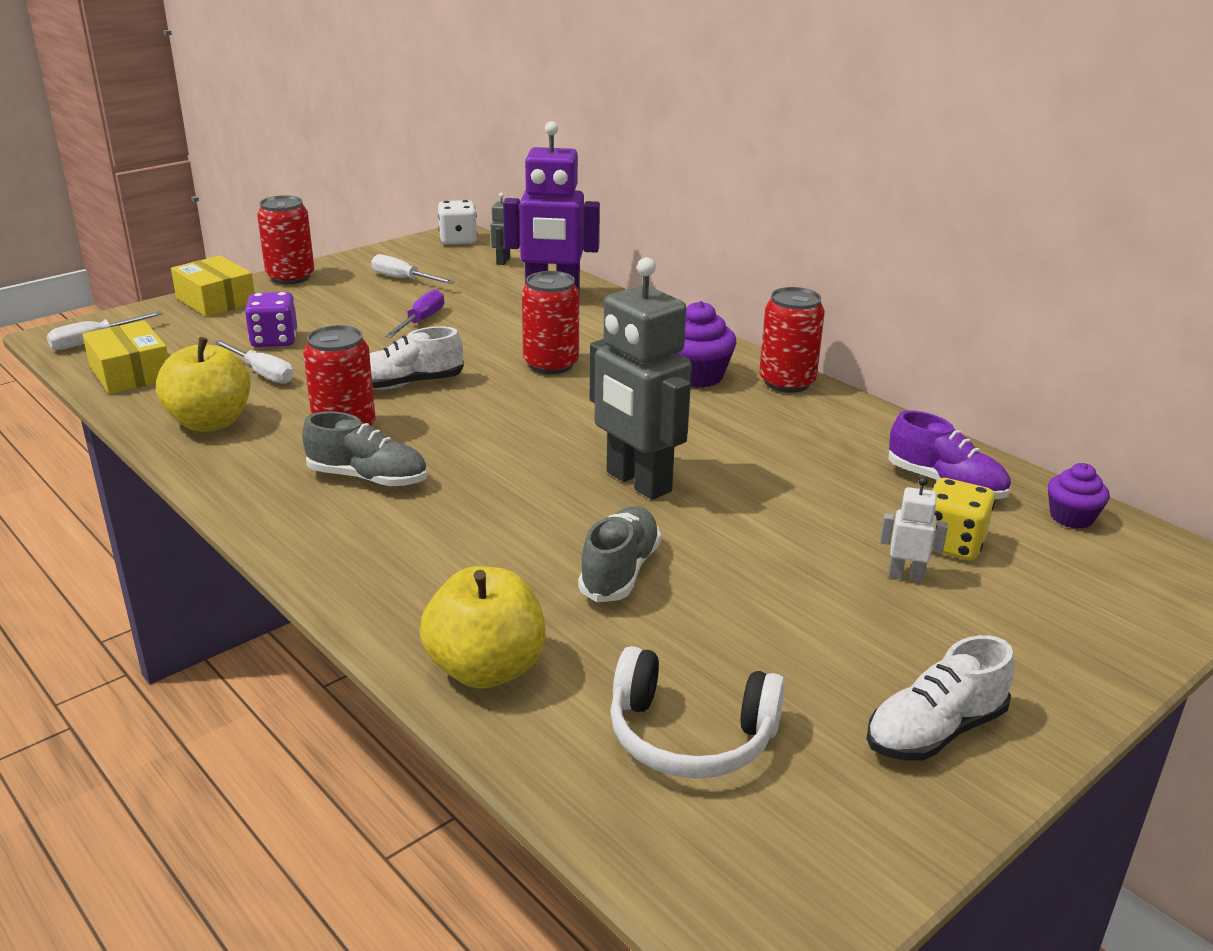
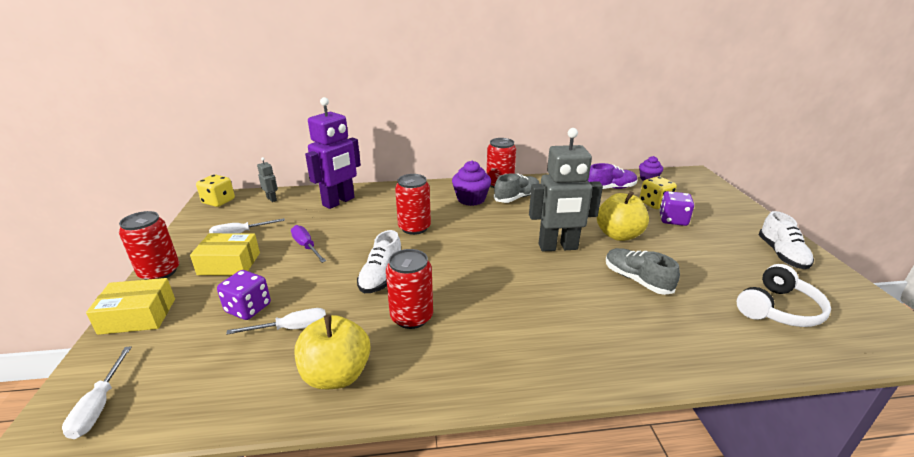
camera: 55 degrees left, 0 degrees up
yellow box [82,321,168,394] -> yellow box moved to [190,233,260,275]
grey shoe [302,411,427,487] -> grey shoe moved to [494,173,539,203]
yellow apple [420,566,546,689] -> yellow apple moved to [597,191,649,241]
white dice [438,200,477,244] -> yellow dice [196,174,235,207]
white robot [880,477,948,582] -> purple dice [659,191,694,226]

